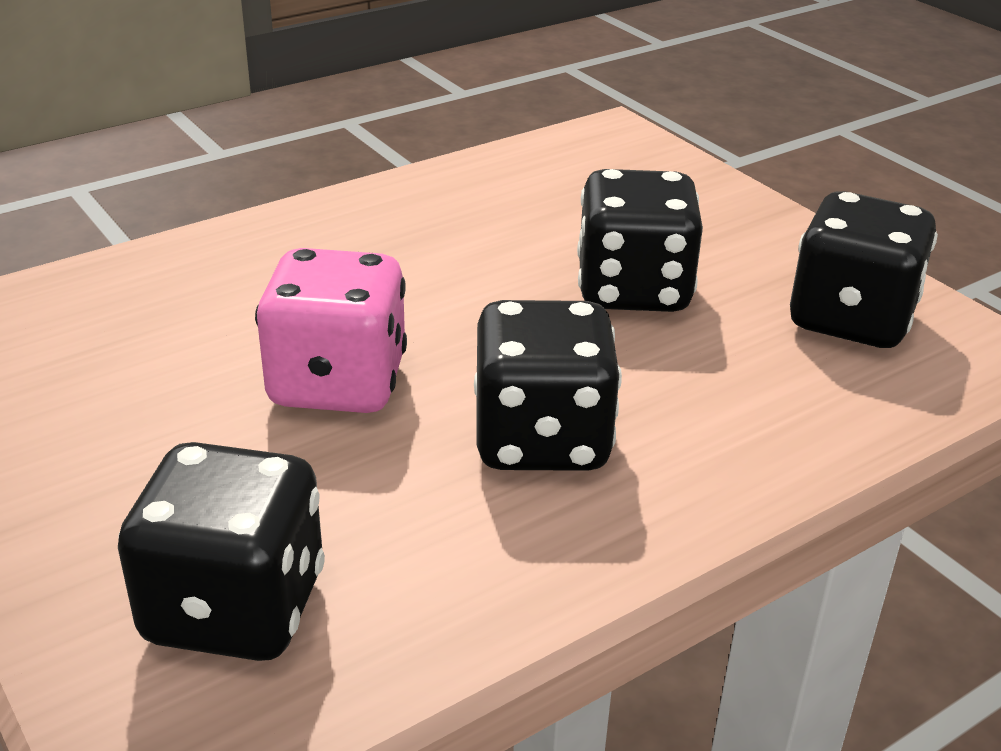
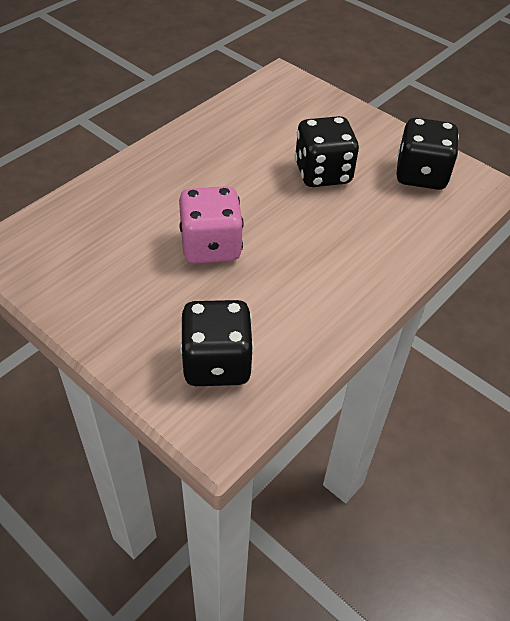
camera: 15 degrees left, 15 degrees up
black dice [474,300,622,471] -> none

